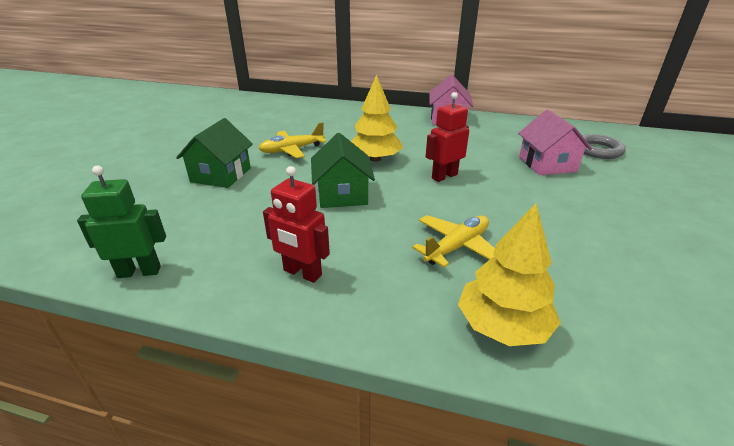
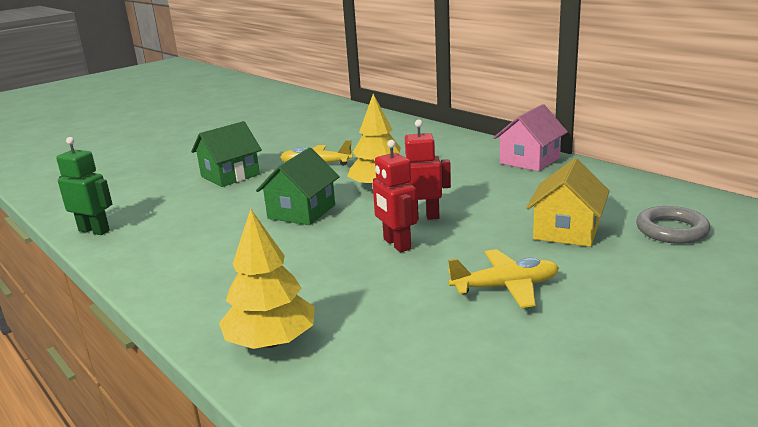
camera: 35 degrees right, 10 degrees down
red robot [263,166,330,283] -> red robot moved to [373,140,417,252]
yellow plane [412,215,495,268] -> yellow plane moved to [448,249,559,308]
pink house [518,110,592,175] -> yellow house [526,158,610,247]

